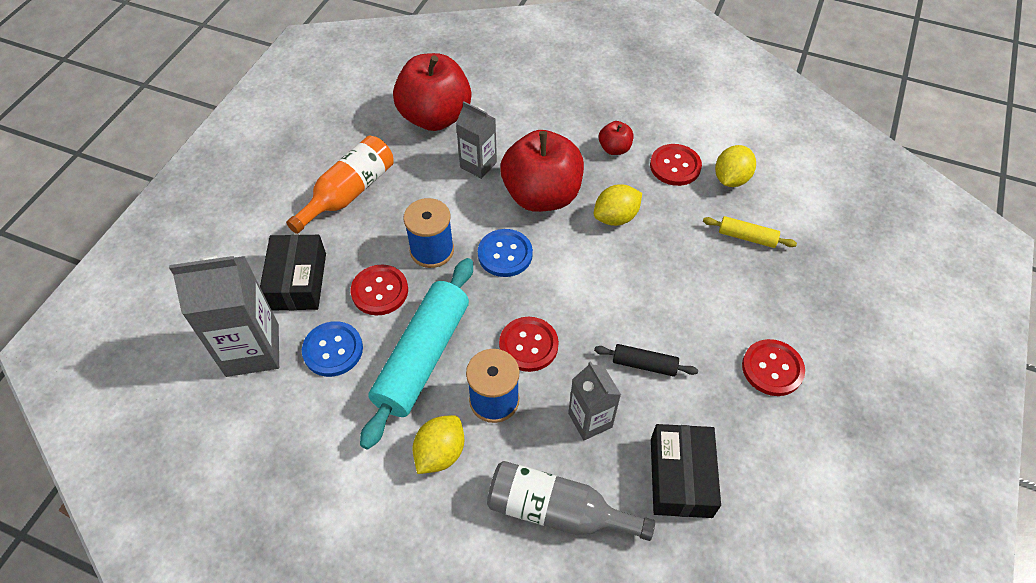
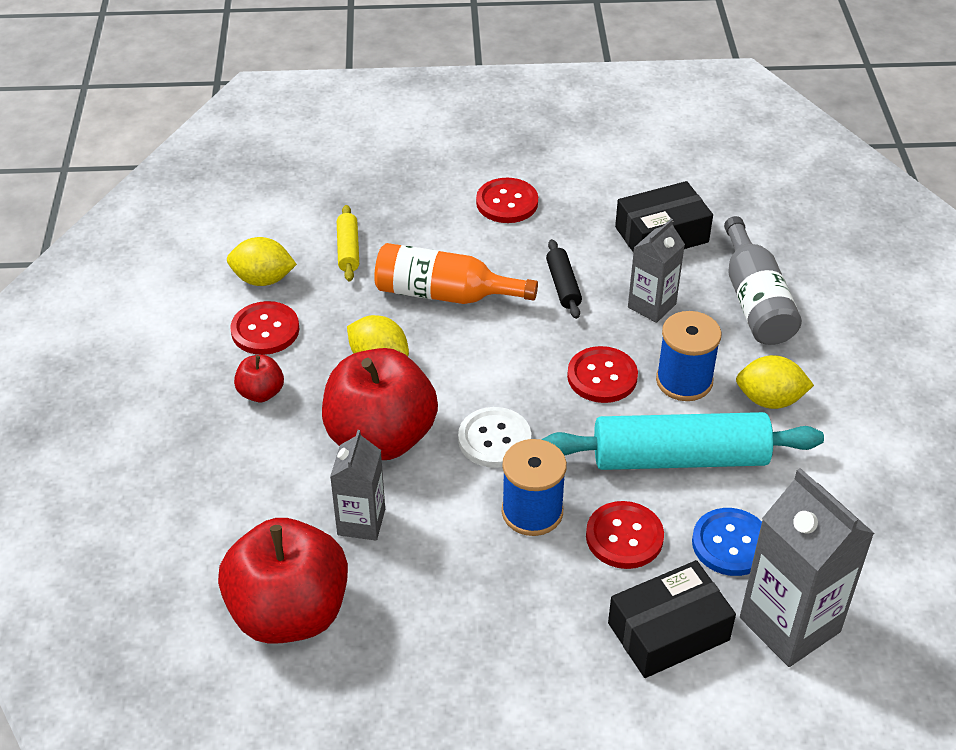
camera: 115 degrees left, 10 degrees down
orange bottle [286,136,394,234] -> orange bottle moved to [374,243,538,304]
blue button [478,229,533,277] -> white button [458,407,531,468]

